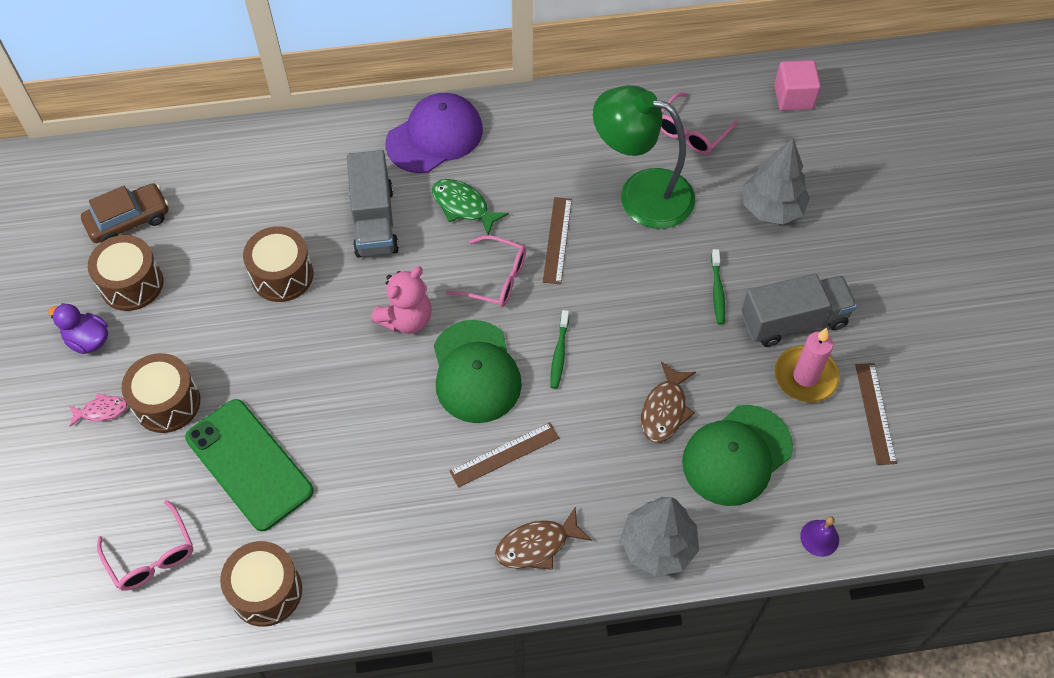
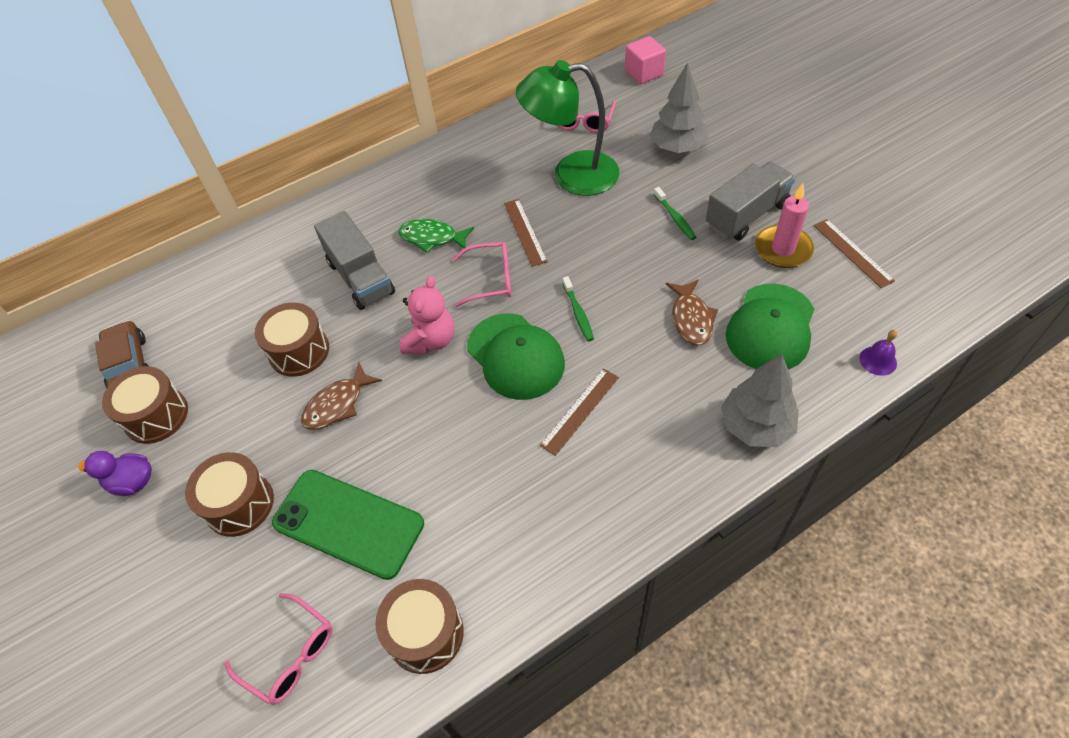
camera: 20 degrees left, 5 degrees down
pink fish [69,393,128,427] -> none
brown car [81,183,169,243] -> brown car turned 60 degrees counterclockwise [95,320,148,389]
purple cap [385,93,483,173] -> none
brown fish [495,506,592,570] -> brown fish moved to [301,362,382,430]

